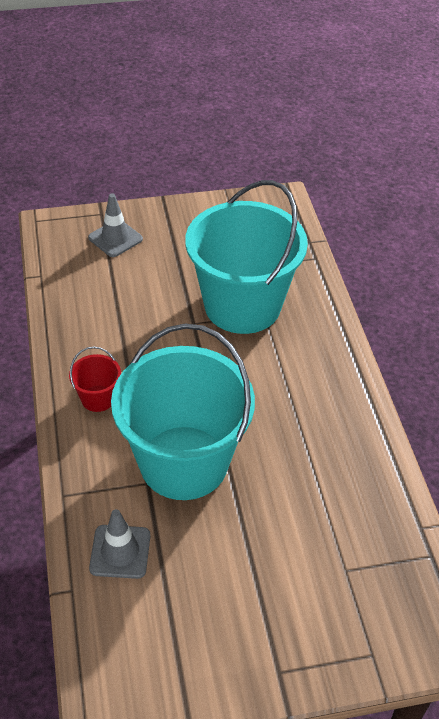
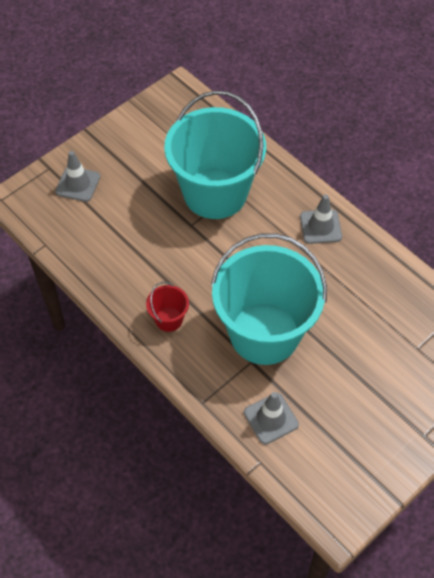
camera: 30 degrees left, 10 degrees up
none -> grey traffic cone [300,194,342,244]

